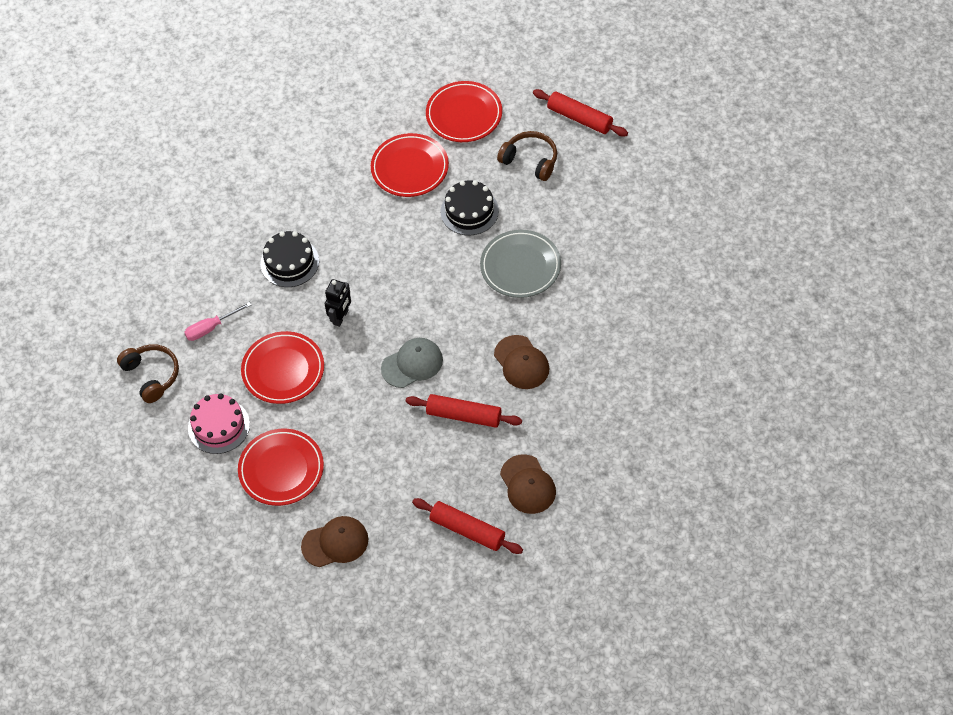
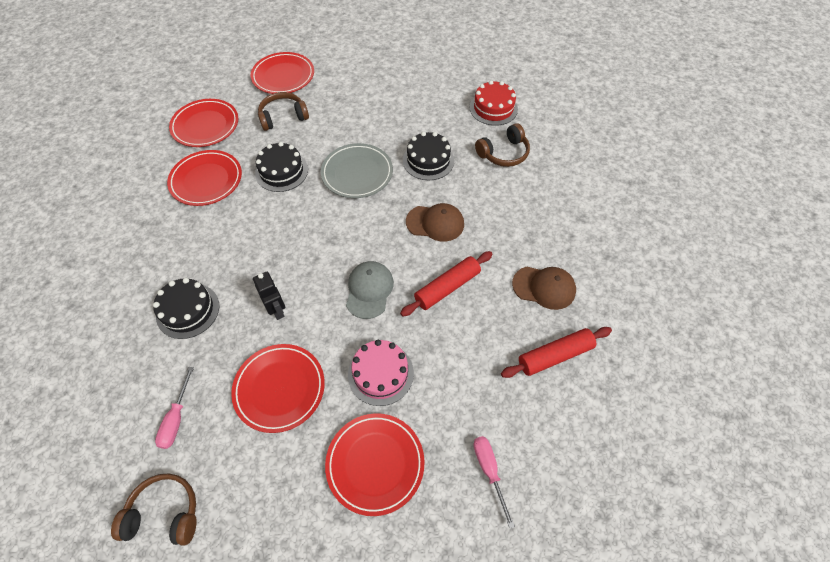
camera: 55 degrees left, 0 degrees up
pink cake [188,393,250,454] -> pink cake moved to [348,340,414,406]
brown cap [301,516,368,567] -> pink screwdriver [473,436,515,528]
red rolling pin [533,89,628,137] -> red plate [251,52,314,94]
none -> black cake [403,132,454,180]
none -> red cake [470,80,518,126]
none -> brown headphones [475,123,530,167]

